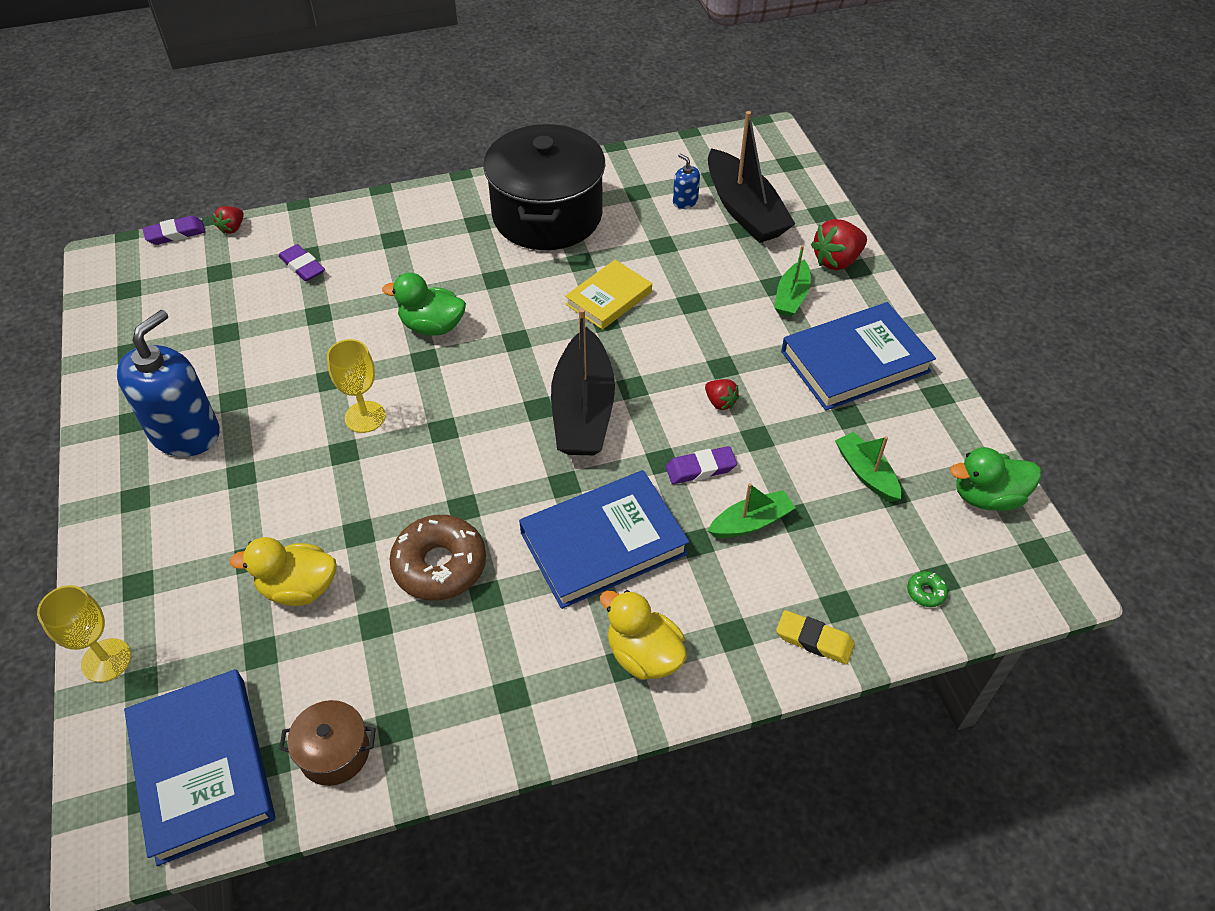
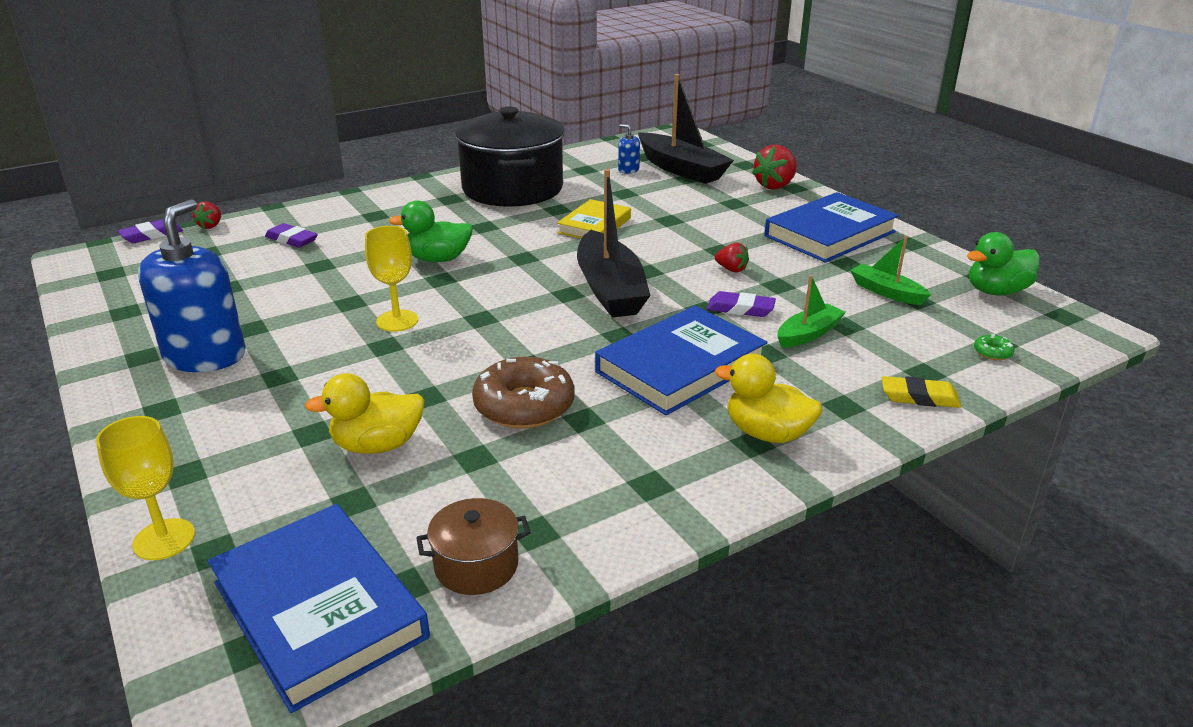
camera: 15 degrees left, 20 degrees down
purple eraser [666,446,737,484] -> purple eraser turned 45 degrees clockwise [707,291,776,317]
green boat [775,245,811,317] -> none

